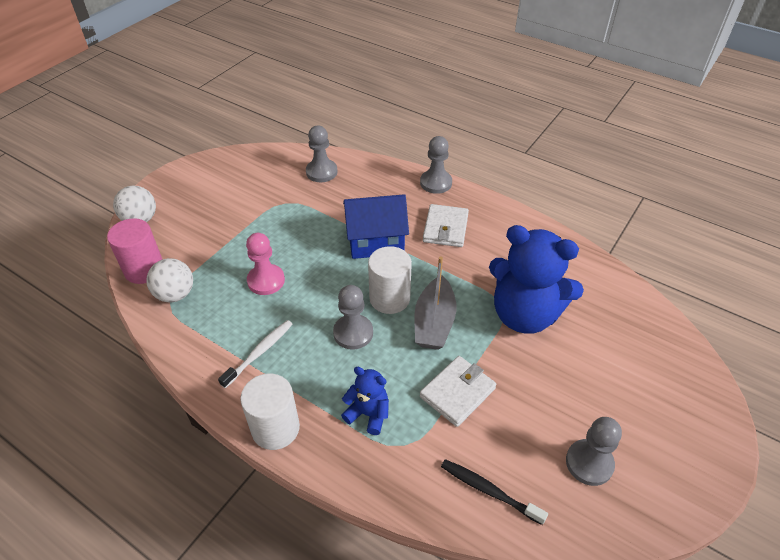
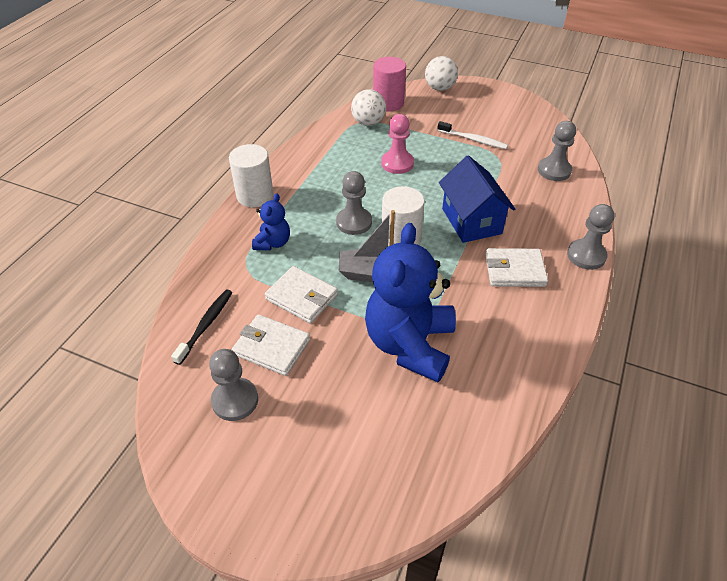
camera: 80 degrees right, 0 degrees up
white toothbrush [218,320,293,388] -> white toothbrush moved to [437,121,508,149]
none -> white wallet [232,314,310,376]

